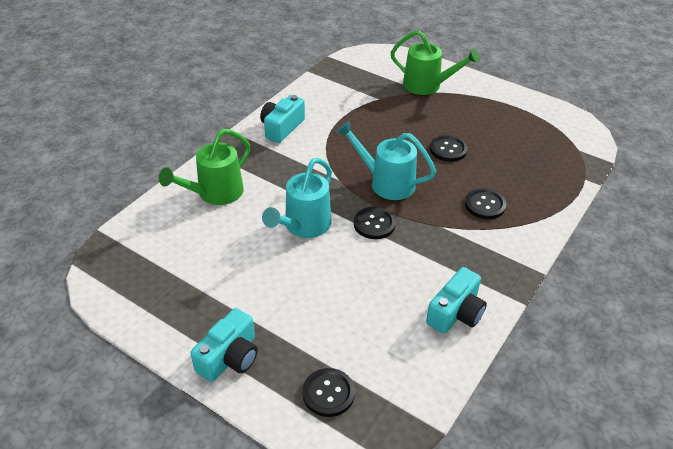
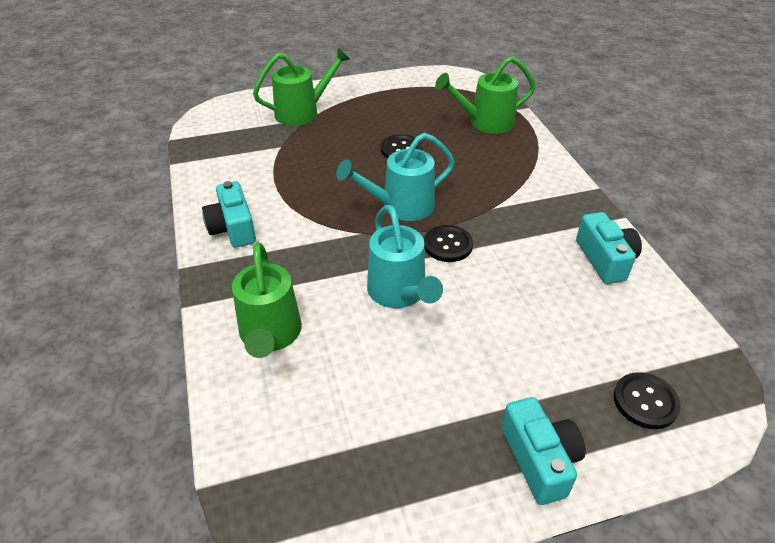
camera: 50 degrees left, 0 degrees up
black button [465,188,507,219] -> none
none -> green watering can [435,56,536,134]

